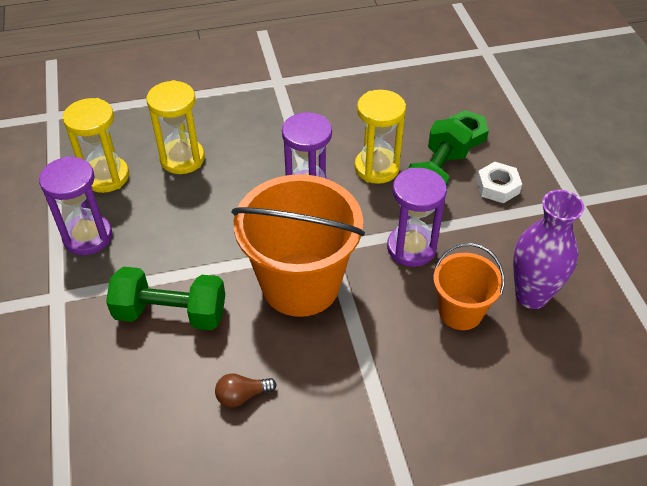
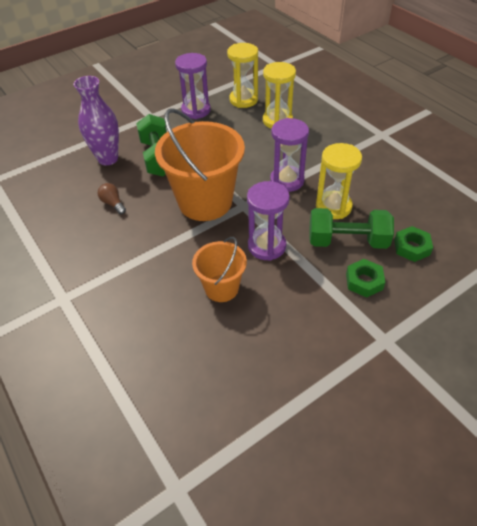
camera: 70 degrees right, 0 degrees up
white nut [476,162,522,203] -> green nut [346,259,385,298]
purple vase [513,190,584,309] -> purple vase moved to [74,76,119,165]

